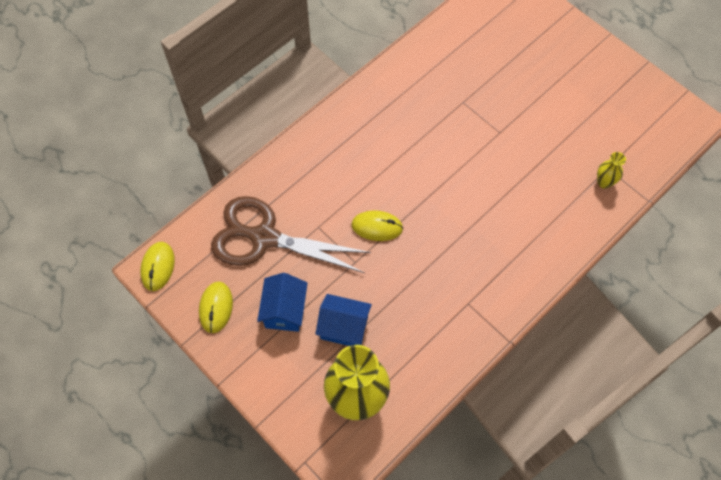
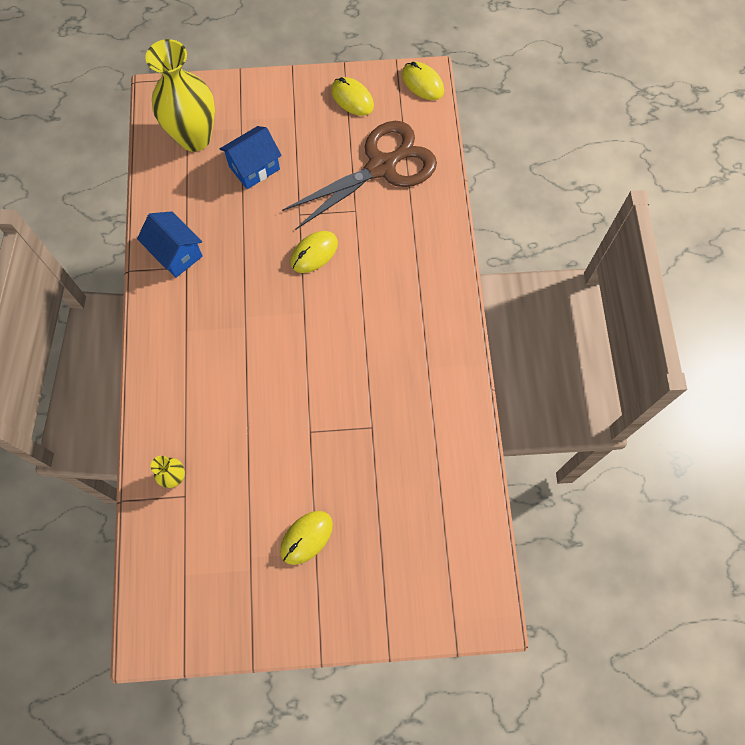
camera: 130 degrees right, 5 degrees up
blue house [257,273,308,332] -> blue house moved to [137,211,203,278]
none -> yellow mouse [280,511,333,565]

